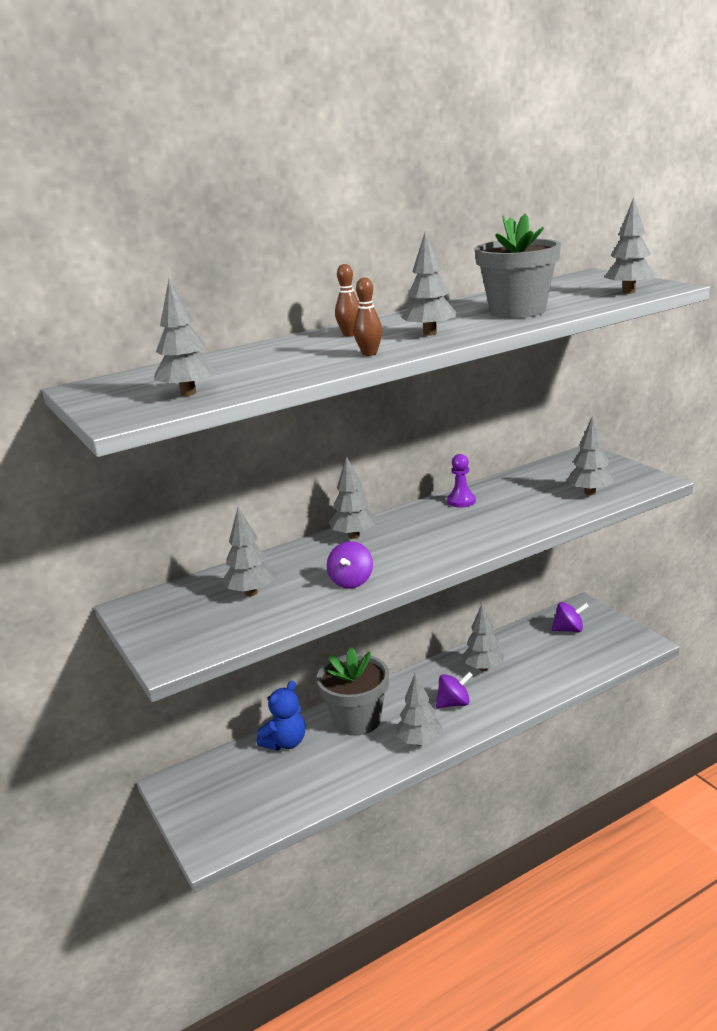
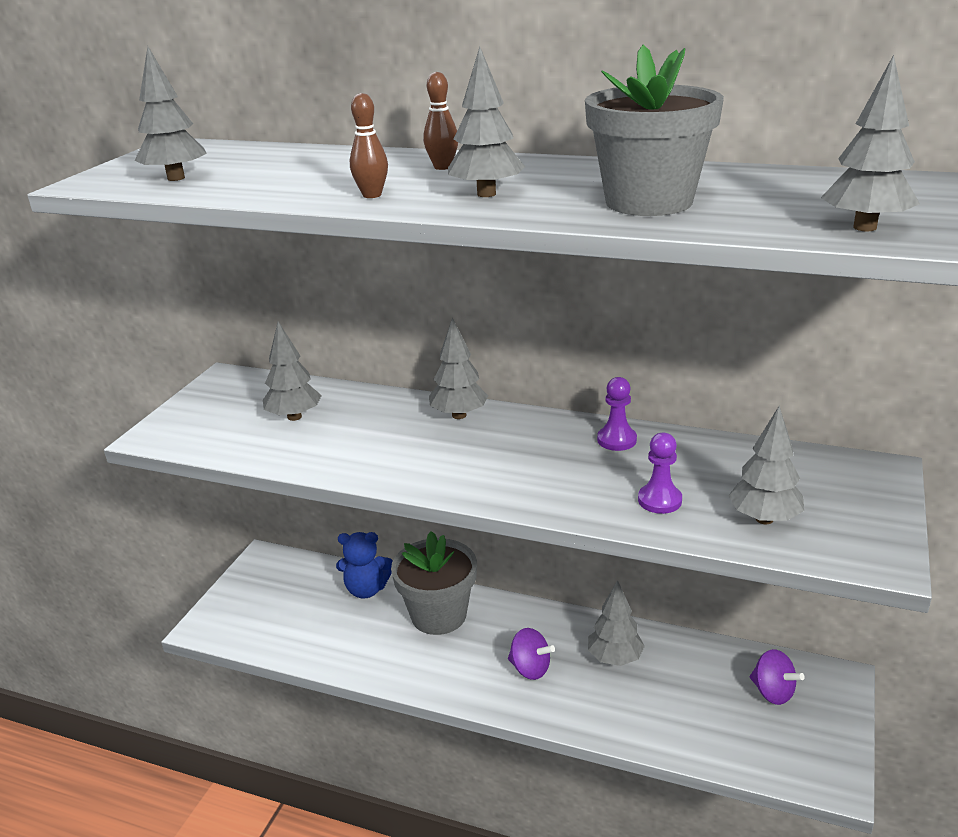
camera: 50 degrees right, 5 degrees up
purple spinning top [327,541,373,589] -> none
grey tree [396,673,443,746] -> none
none -> purple pawn [638,433,682,514]

